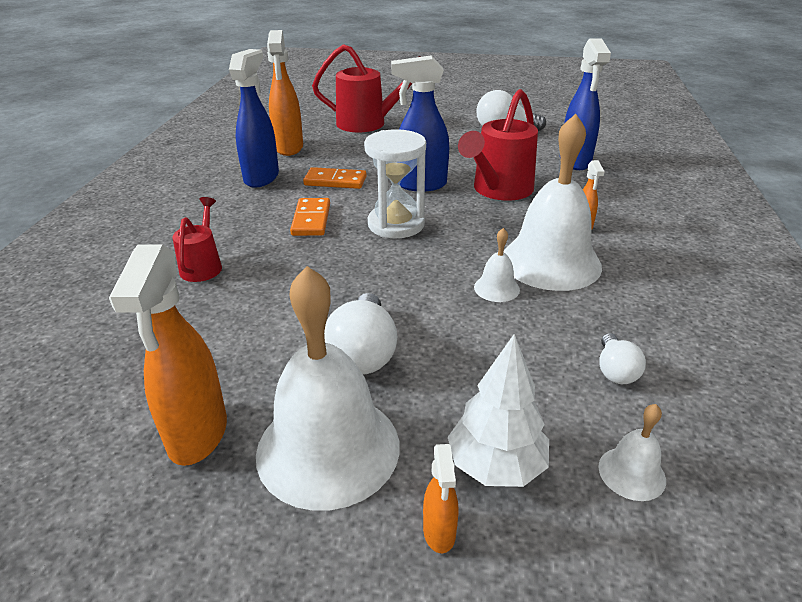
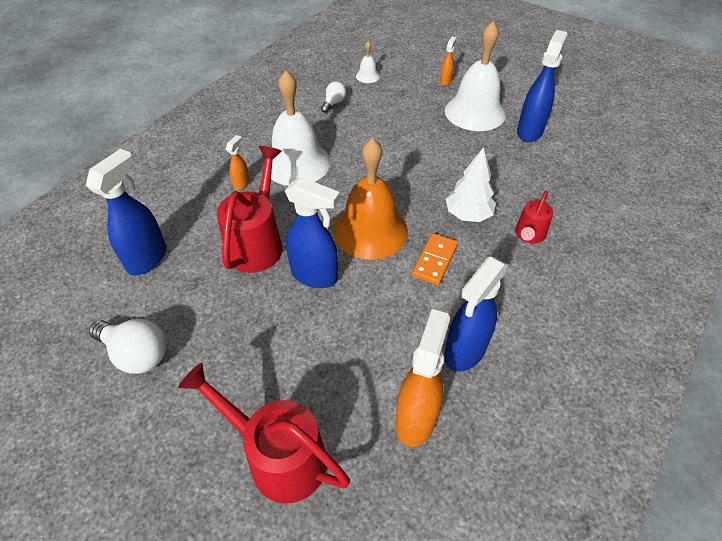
camera: 155 degrees left, 15 degrees up
orange spray bottle [109,244,227,466] -> blue spray bottle [517,30,568,142]
orange domino [303,167,367,189] -> none
white light bulb [324,293,398,374] -> none
white hourglass [364,129,426,239] -> orange bell [333,138,408,260]
white tree [448,334,549,487] -> white tree moved to [446,147,496,222]
red watering can [458,89,538,200] -> red watering can turned 45 degrees counterclockwise [217,146,283,273]
white bell [474,228,520,302] -> none

